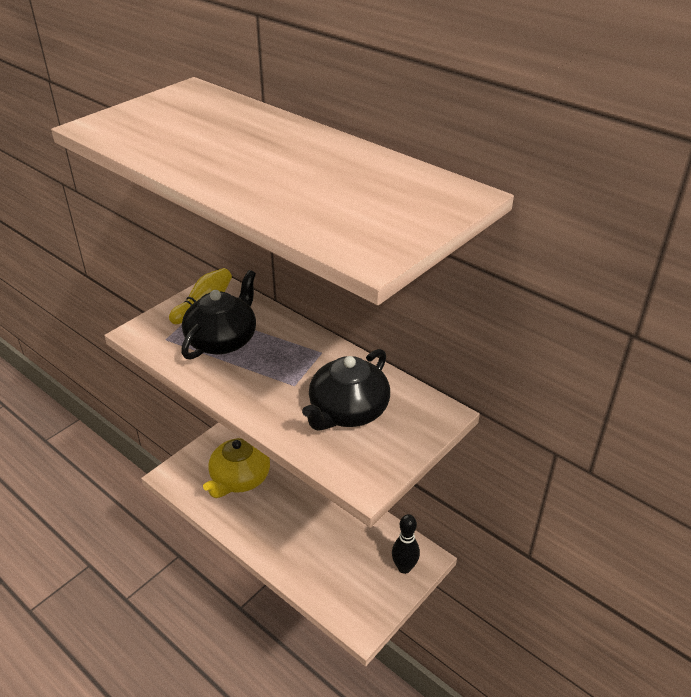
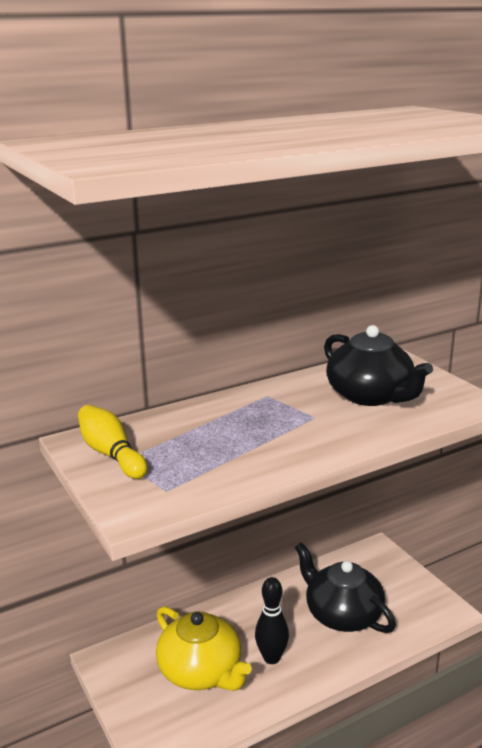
camera: 70 degrees left, 15 degrees down
black teapot [181,270,256,360] -> black teapot moved to [295,542,396,633]
black bowling pin [392,514,420,574] -> black bowling pin moved to [255,577,289,664]

